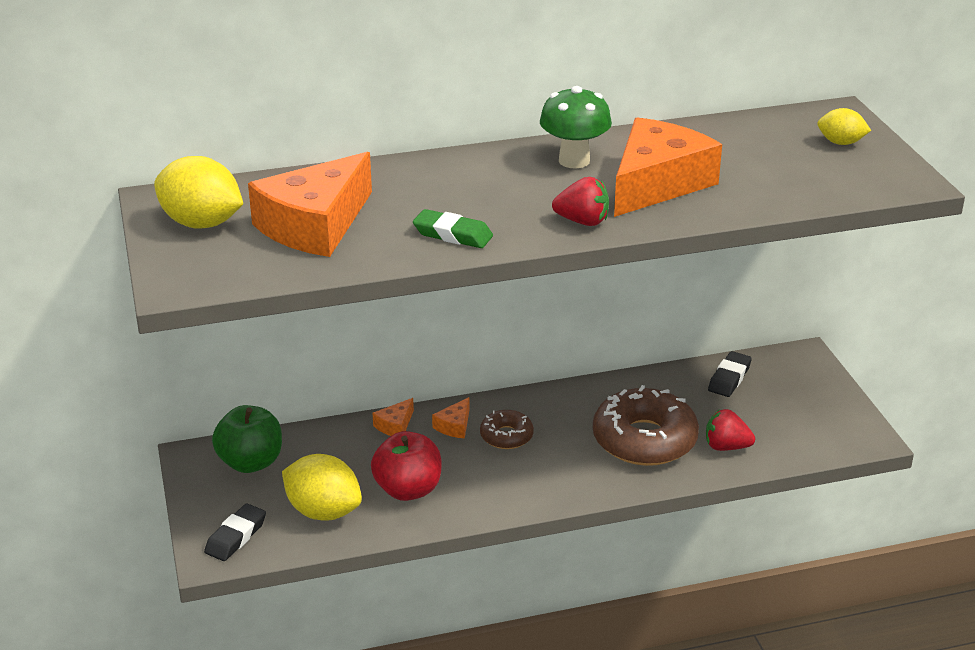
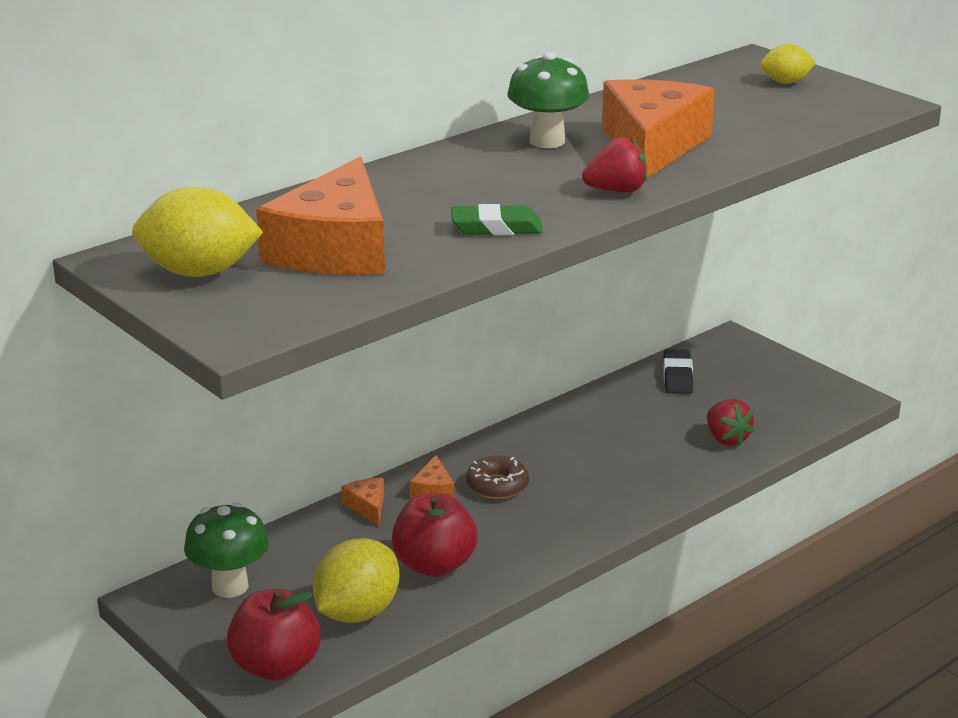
camera: 25 degrees left, 5 degrees down
black eraser [204,504,266,561] -> red apple [227,589,321,681]
green apple [212,405,282,473] -> green mushroom [184,502,269,598]
yellow lemon [282,454,362,521] -> yellow lemon turned 60 degrees counterclockwise [313,538,399,623]
orange cheese [373,398,414,436] -> orange cheese turned 150 degrees clockwise [341,478,384,526]
brown donut [593,385,699,466] -> none
red strawberry [706,409,755,451] -> red strawberry turned 105 degrees counterclockwise [707,399,755,446]

